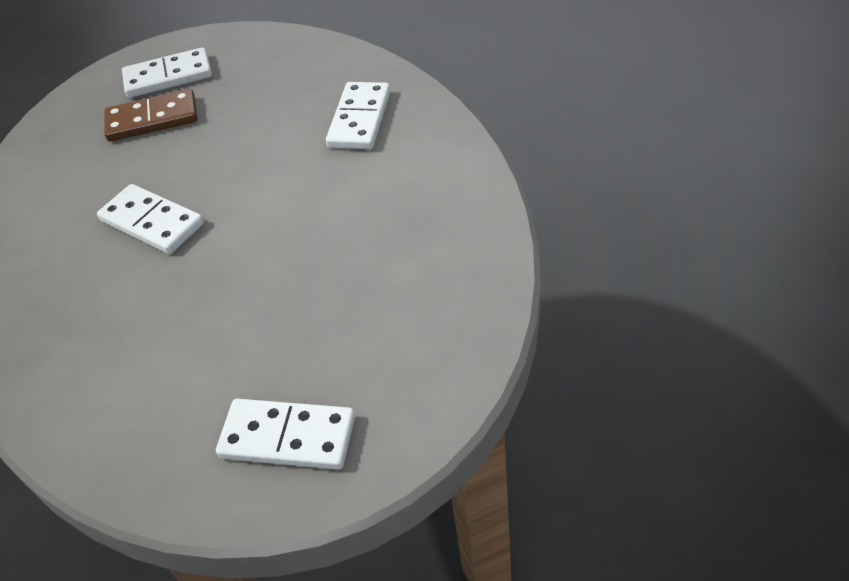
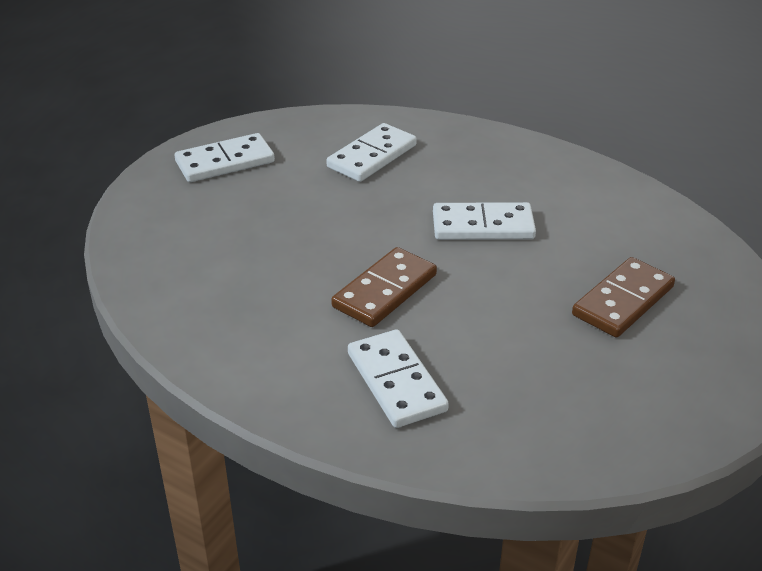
camera: 140 degrees right, 10 degrees down
white domino [122,47,212,98] -> white domino moved to [326,123,417,182]
none -> brown domino [331,247,437,327]

